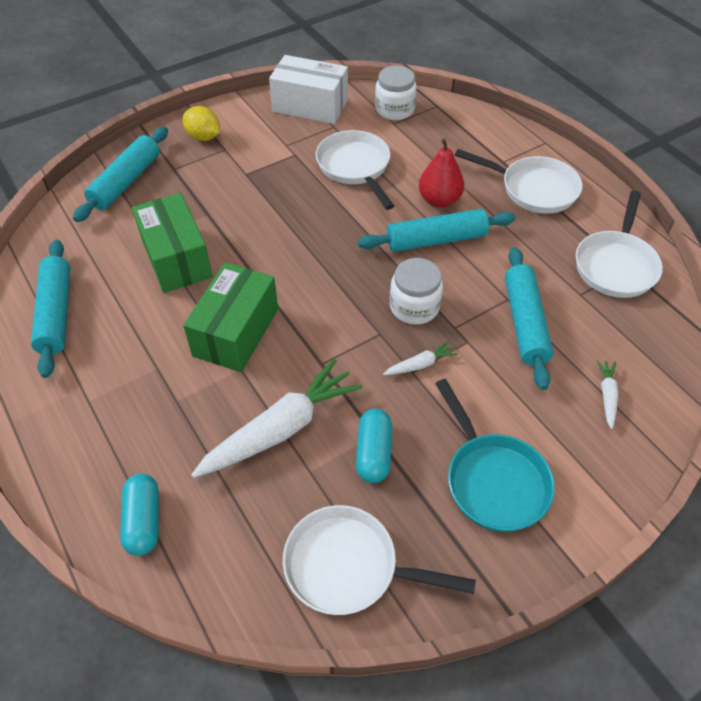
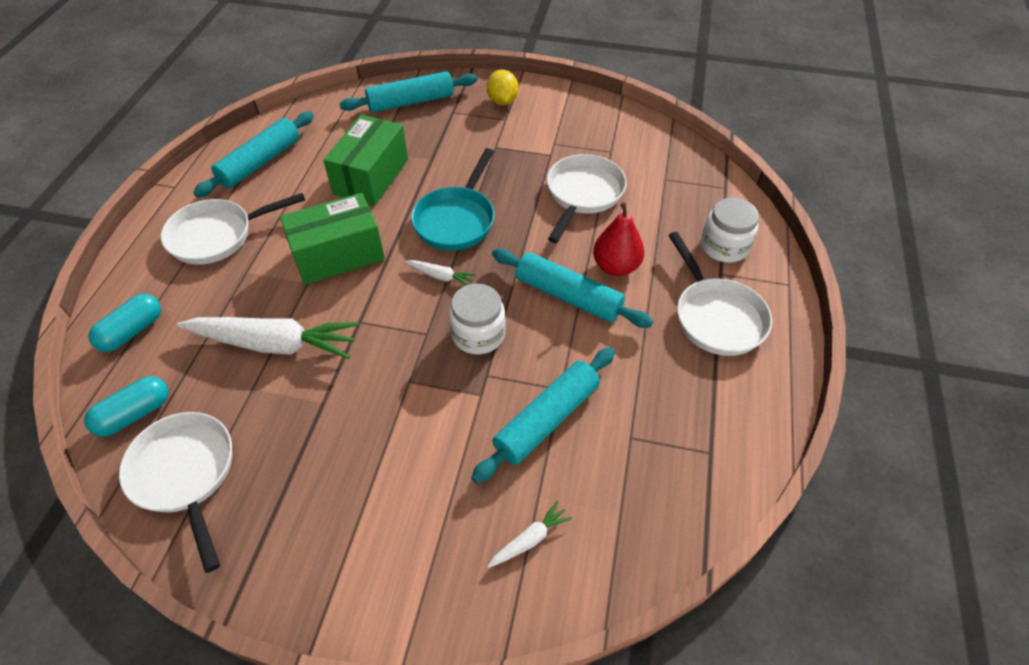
camera: 45 degrees right, 0 degrees up
white box [269,55,348,124] -> none
turquoise capsule [356,409,392,483] -> turquoise capsule moved to [84,376,168,437]
white jar [375,66,417,120] -> white jar moved to [701,197,759,263]
white carrot [383,341,458,375] -> white carrot moved to [405,260,476,285]
turquoise pan [435,379,555,532] -> turquoise pan moved to [411,148,495,251]
white pan [576,191,663,298] -> white pan moved to [161,193,305,265]

